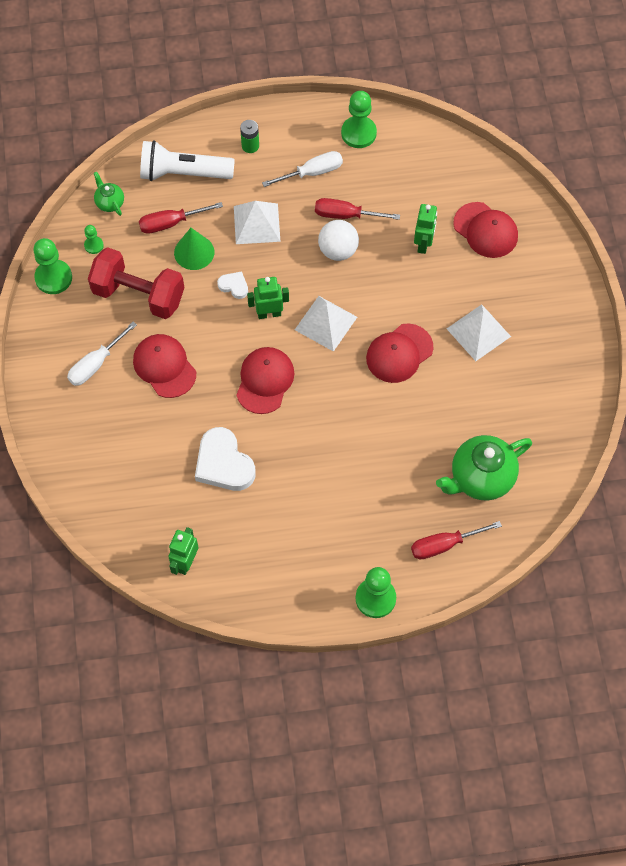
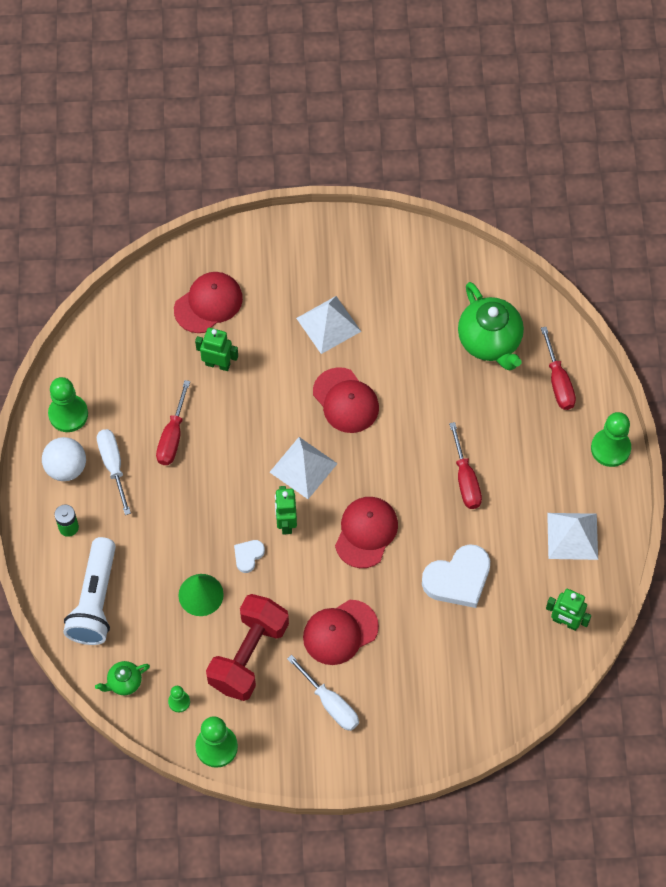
camera: 85 degrees left, 0 degrees up
red screwdriver [139,202,223,234] -> red screwdriver moved to [449,422,482,509]
white pyramid [234,201,281,244] -> white pyramid moved to [547,513,598,560]
red cap [236,347,294,414] -> red cap turned 90 degrees clockwise [335,497,398,568]
white ball [318,220,359,261] -> white ball moved to [42,437,86,481]

